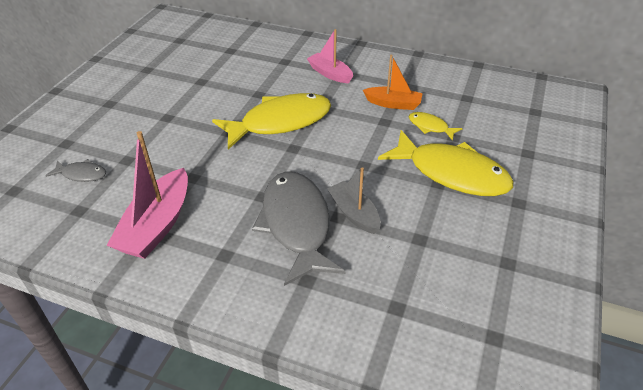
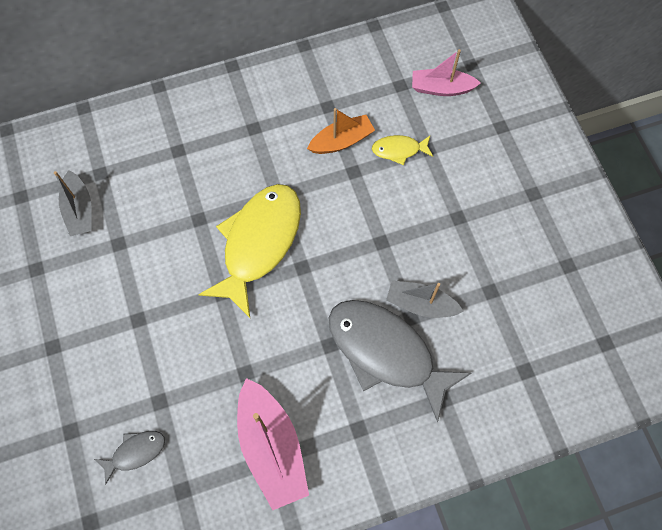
camera: 40 degrees left, 25 degrees up
pink boat [307,29,353,83] -> pink boat moved to [412,49,481,96]
yellow fish [378,130,514,196] -> none
none -> grey boat [54,170,92,236]

